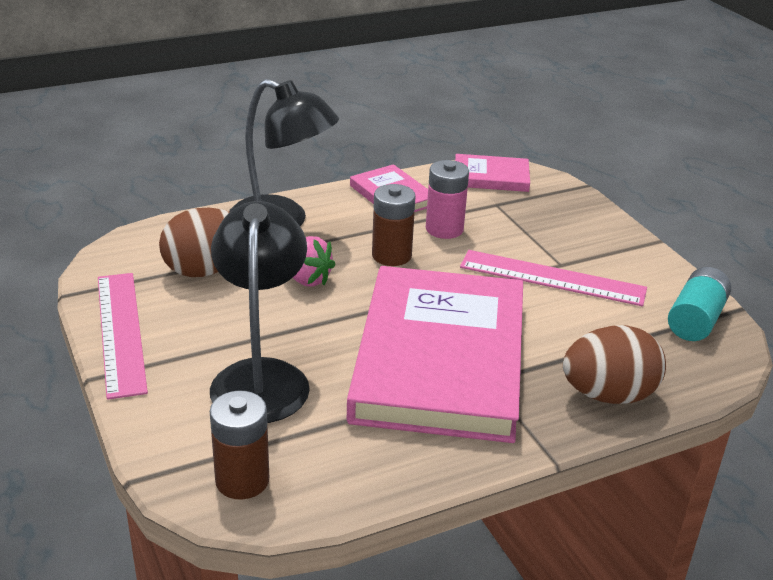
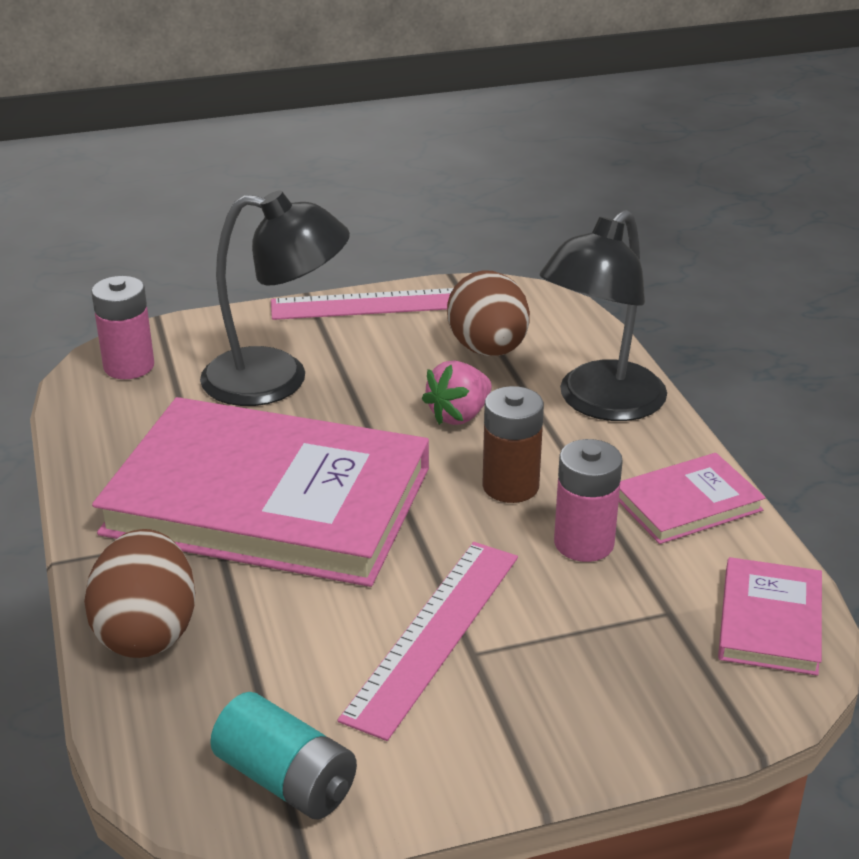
camera: 100 degrees right, 0 degrees up
brown battery [210,391,269,499] -> pink battery [91,276,154,379]

